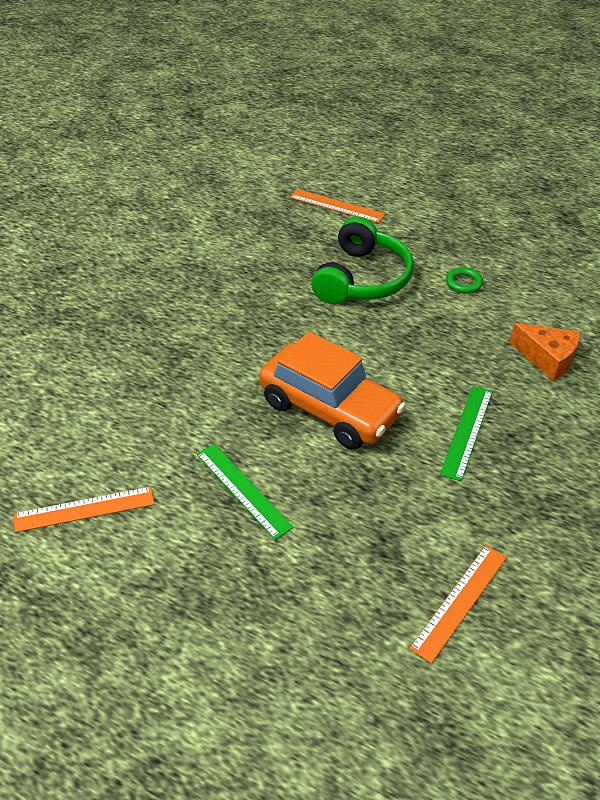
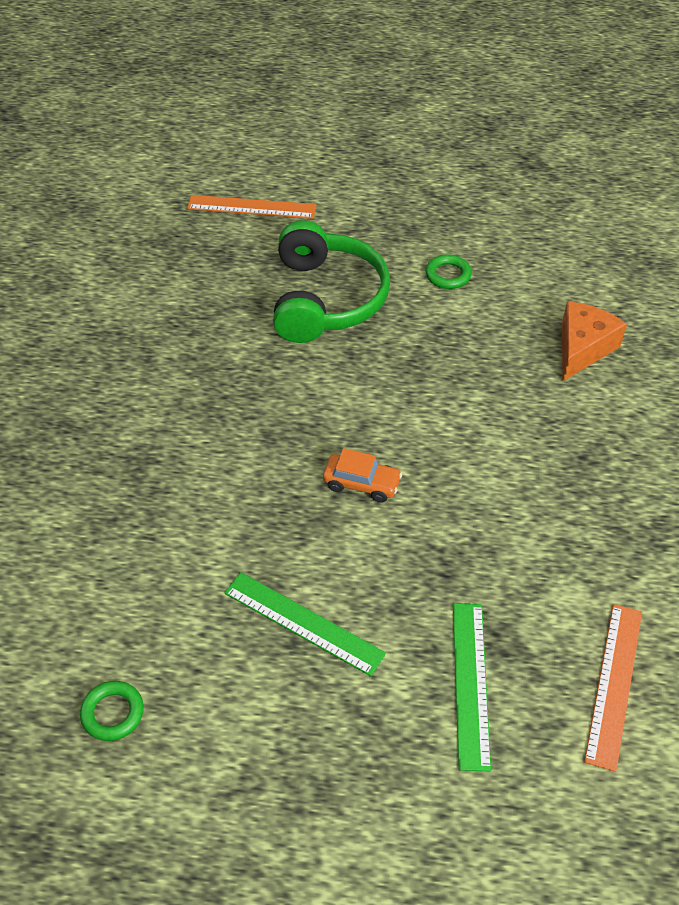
camera: 20 degrees left, 5 degrees up
orange ruler [14,487,155,533] -> green ring [80,681,144,741]
orange car [259,332,406,450] -> orange car [323,448,402,503], size x0.41
green ruler [440,386,493,481] -> green ruler moved to [453,603,491,771]
orange cheese [510,323,581,381] -> orange cheese turned 75 degrees counterclockwise [562,301,627,381]

